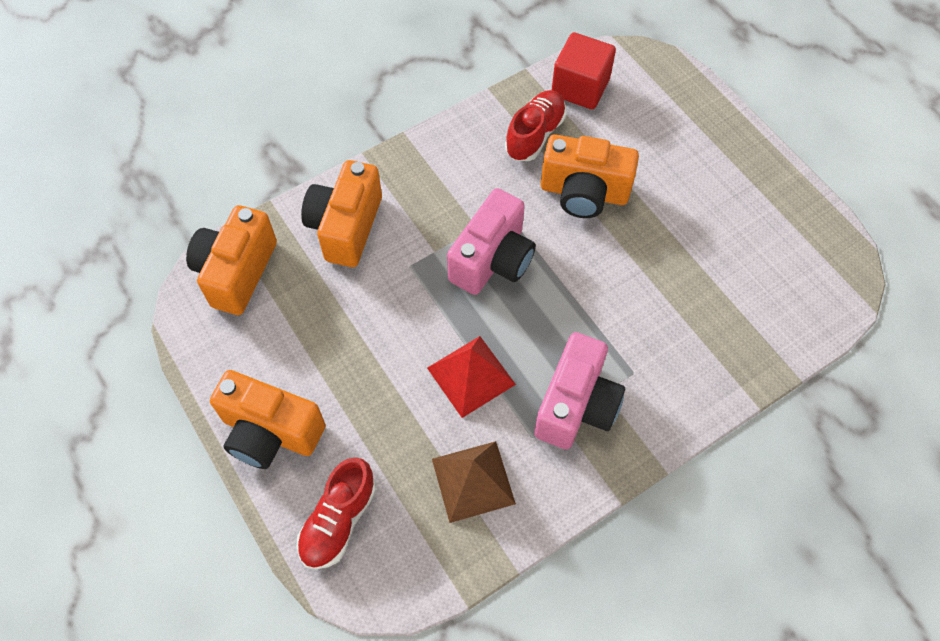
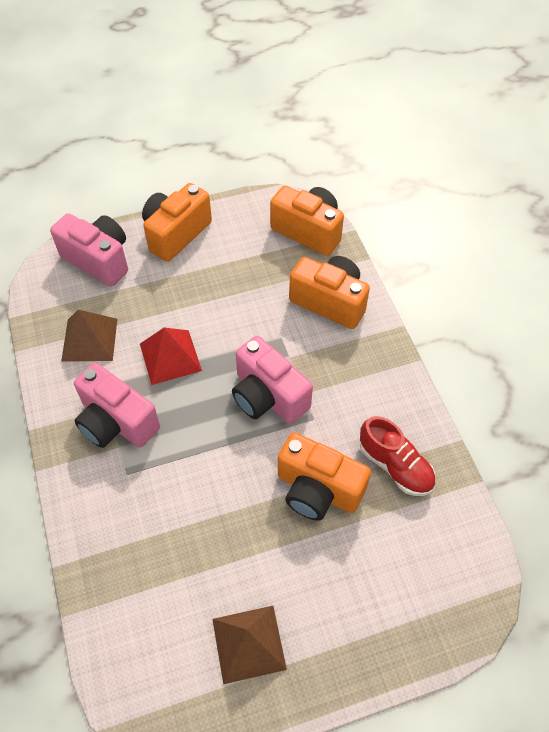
camera: 105 degrees right, 5 degrees down
red shoe [296,458,376,569] -> pink camera [50,213,128,287]
orange camera [541,134,639,218] -> orange camera turned 90 degrees counterclockwise [278,432,371,521]
red cube [552,32,616,109] -> none
none -> brown pyramid [212,606,287,684]

